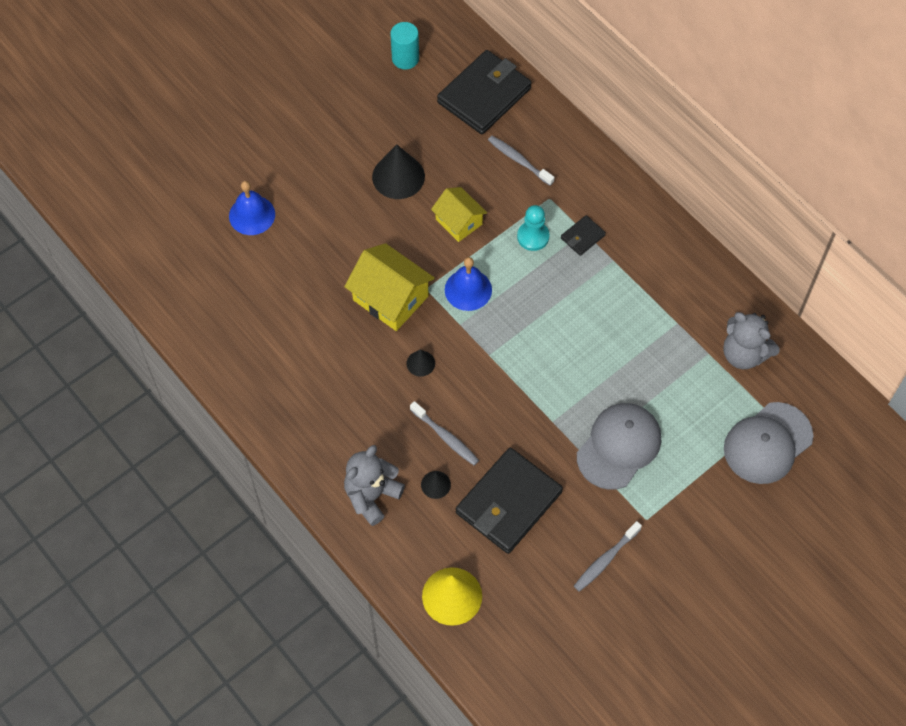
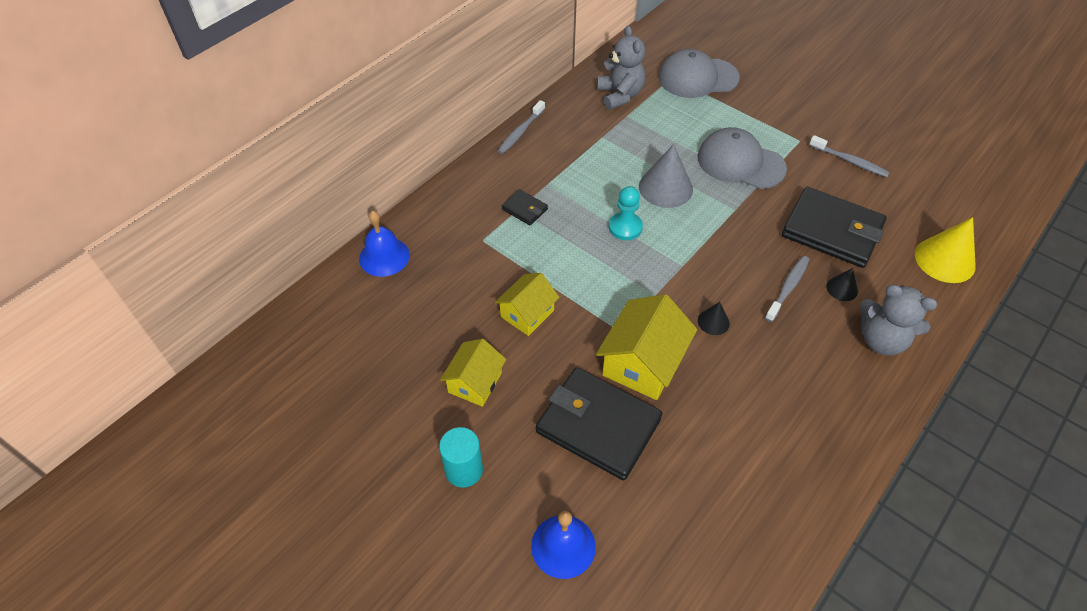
camera: 100 degrees left, 10 degrees down
black cone [372,144,425,199] -> yellow house [440,339,506,407]
turquoise cylinder [390,22,419,69] -> turquoise cylinder moved to [439,427,483,488]
black wallet [437,50,532,134] -> black wallet moved to [536,368,662,481]
blue bell [445,257,492,311] -> blue bell moved to [359,211,410,277]
grey toothbrush [488,136,555,186] -> grey toothbrush moved to [497,100,545,154]
turquoise pawn [517,205,549,251] -> turquoise pawn moved to [609,186,643,240]
grey teddy bear [723,312,779,369] -> grey teddy bear turned 45 degrees counterclockwise [597,26,645,110]
grey cap [724,402,813,484] -> grey cap turned 135 degrees clockwise [659,49,740,98]
none -> grey cone [639,144,693,208]

